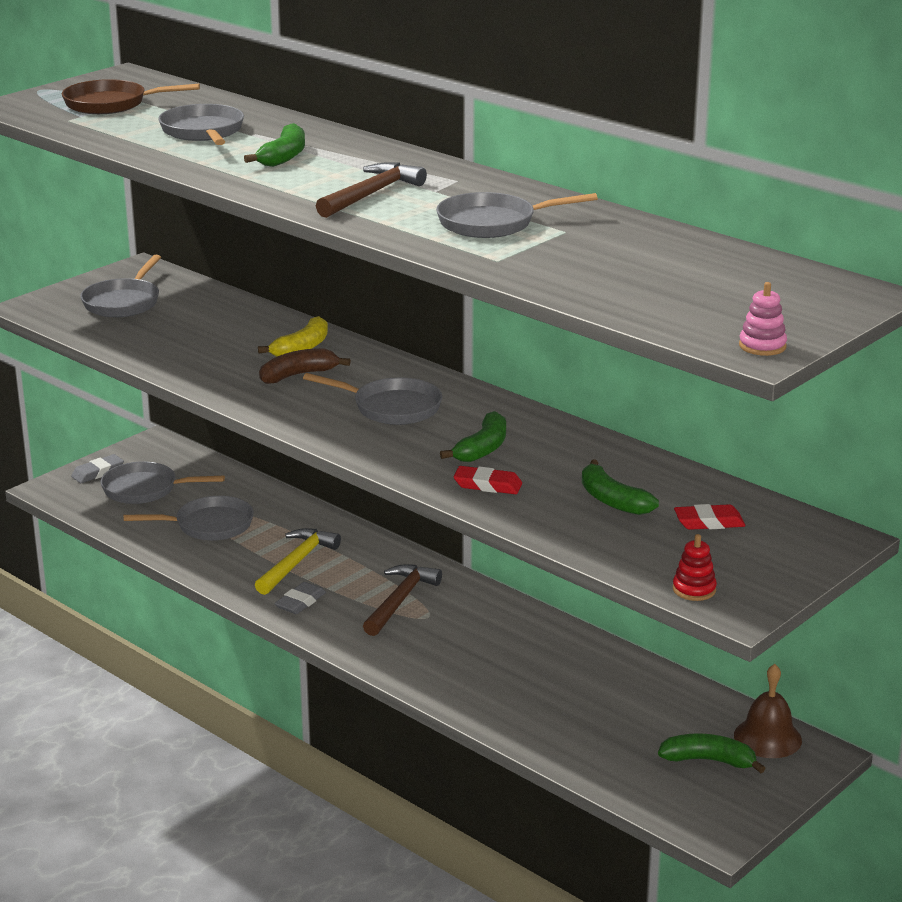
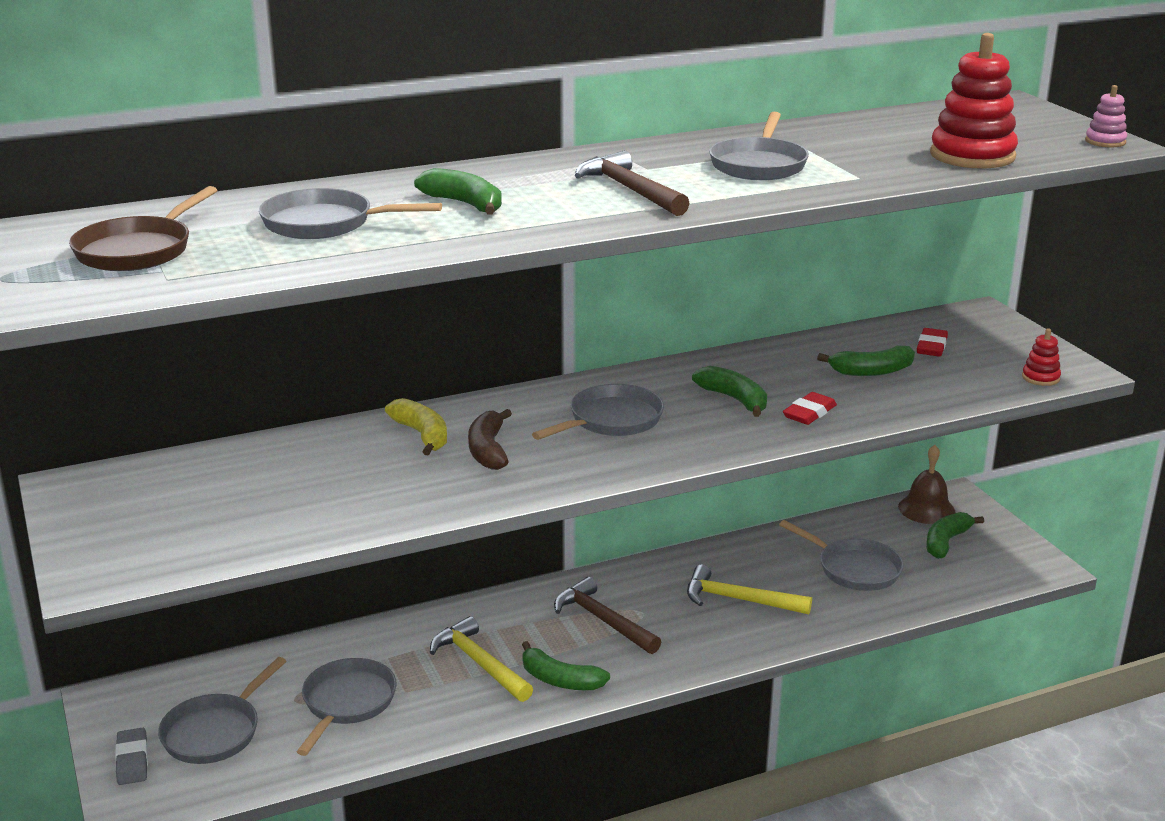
camera: 65 degrees left, 0 degrees up
grey pan [81,255,161,317] -> grey pan moved to [779,520,904,591]
grey eraser [274,582,326,614] -> green banana [522,641,610,690]
none -> yellow hammer [687,564,812,614]
none -> red stacking toy [930,33,1018,169]

